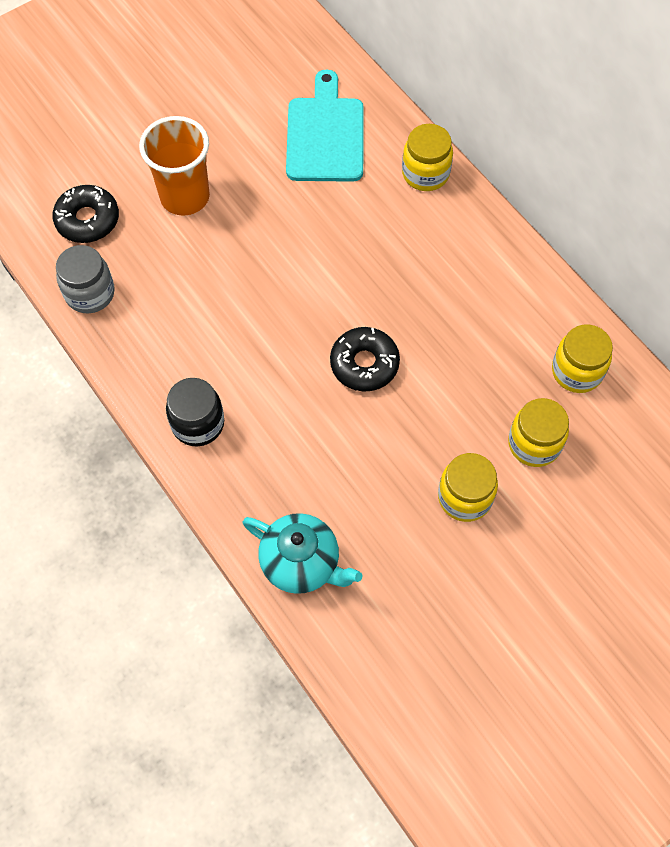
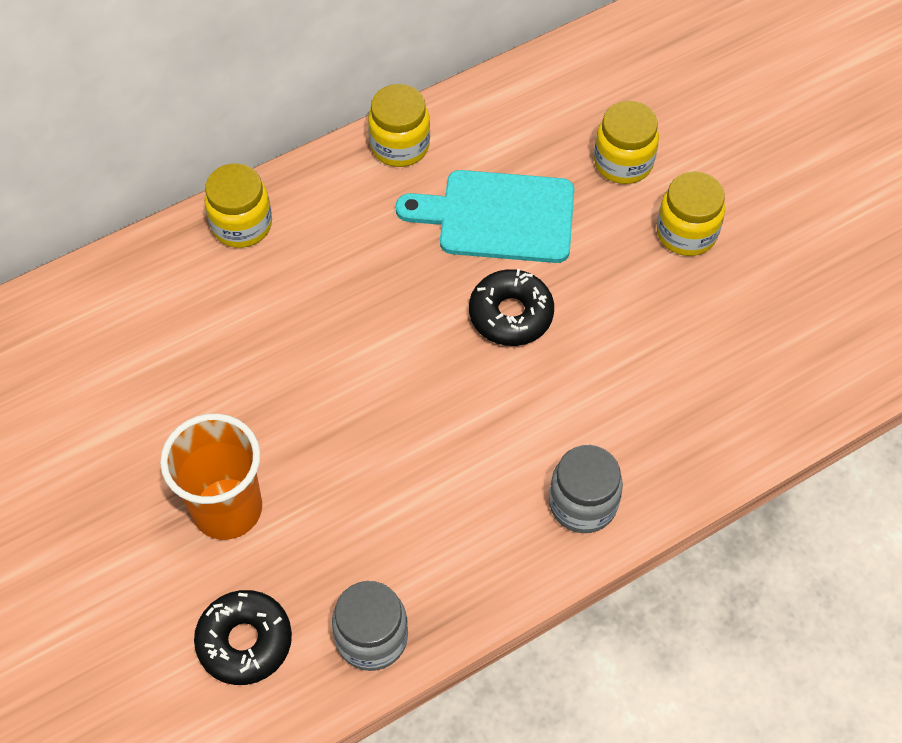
camera: 85 degrees left, 5 degrees down
black jar [166,378,224,446] -> grey jar [549,445,623,533]
turquoise teapot [243,513,362,594] -> none
turquoise cutting board [286,70,364,182] -> turquoise cutting board moved to [395,170,574,263]
yellow jar [552,325,613,393] -> yellow jar moved to [368,84,430,167]

